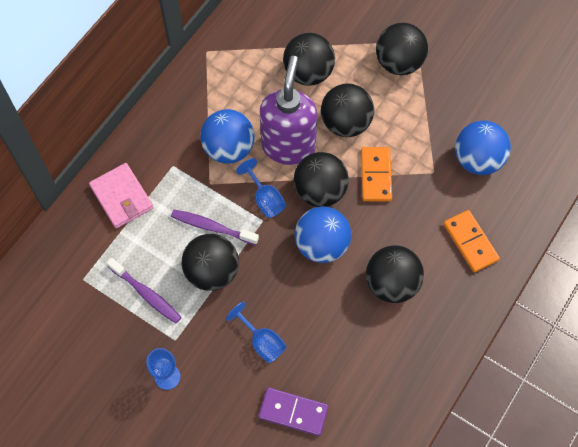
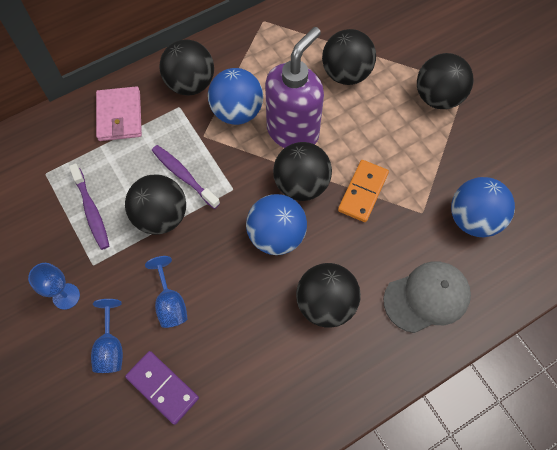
camera: 25 degrees right, 0 degrees up
blue goblet [236,158,286,218] -> blue goblet moved to [91,299,123,373]
black ball [321,83,374,137] -> black ball moved to [159,39,214,96]
orange domino [444,210,500,273] -> grey cap [384,261,471,333]

